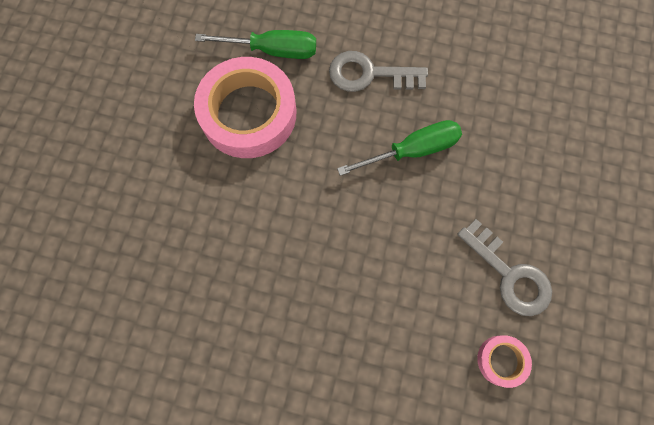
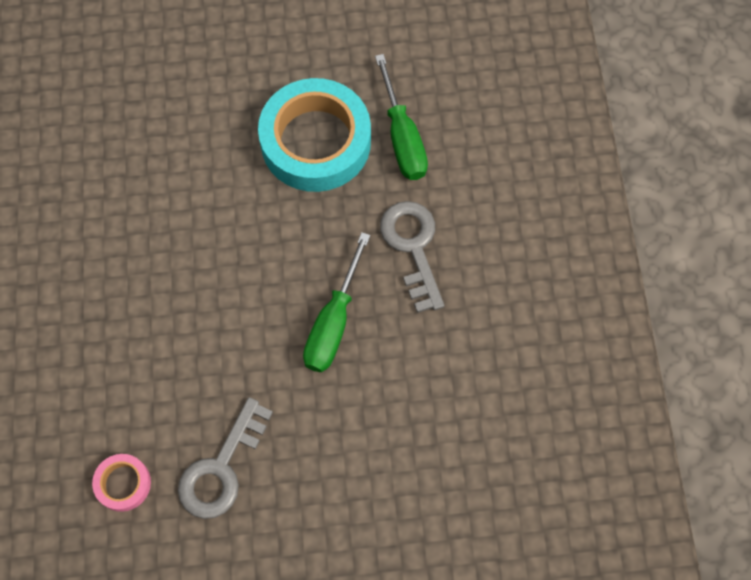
camera: 70 degrees right, 5 degrees down
pink tape [194,57,296,158] -> turquoise tape [258,78,371,192]
green screwdriver [337,120,462,176] -> green screwdriver turned 60 degrees clockwise [303,232,370,372]

